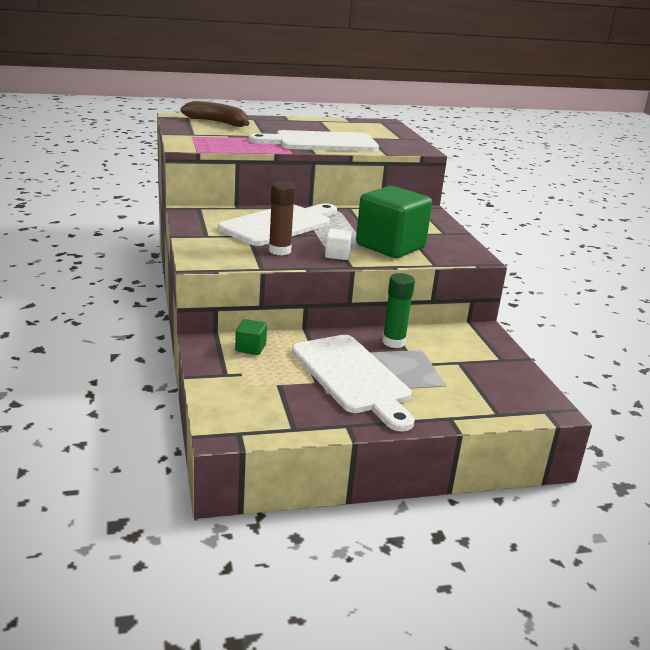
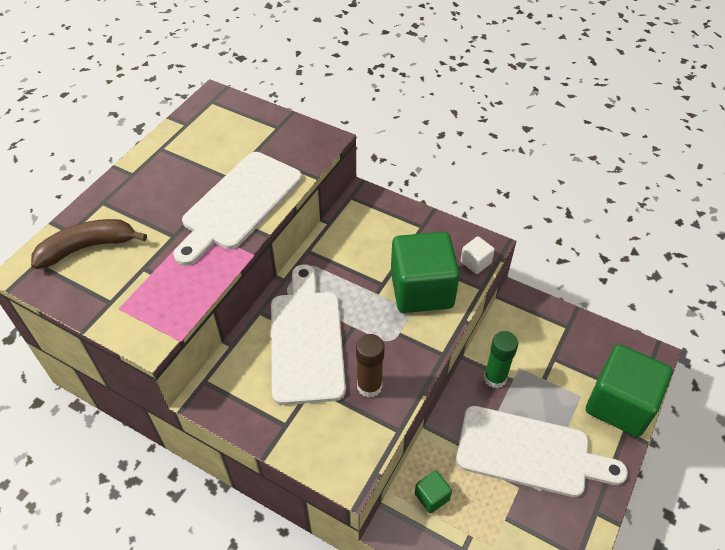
camera: 45 degrees left, 25 degrees up
white cube [325,229,352,260] -> white cube moved to [460,236,495,274]
none -> green cube [586,344,673,437]

